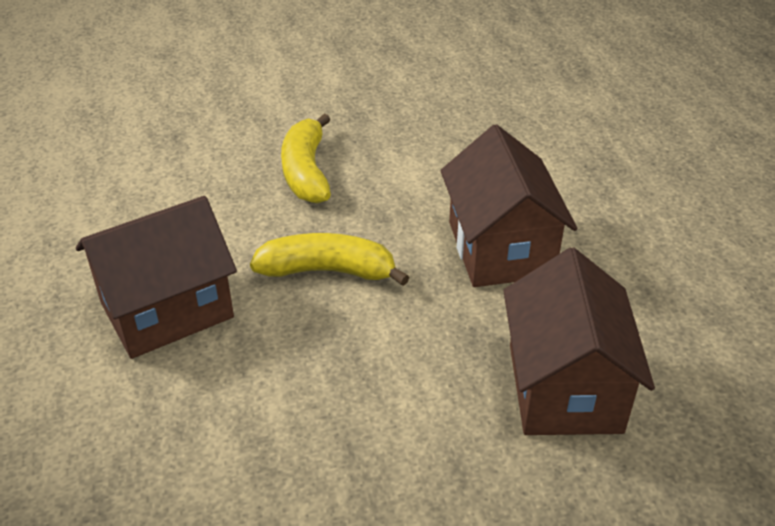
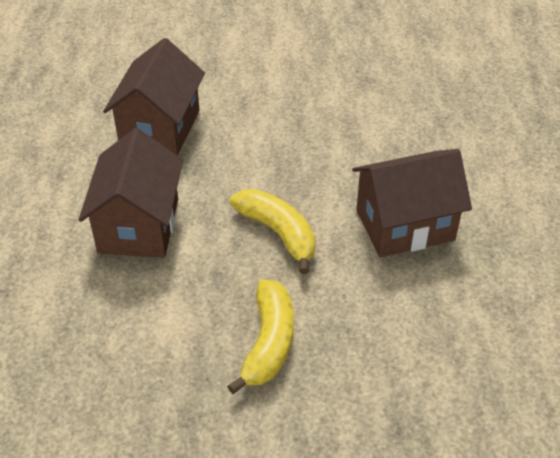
camera: 165 degrees left, 5 degrees up
yellow banana [250,233,410,286] -> yellow banana turned 150 degrees counterclockwise [230,189,316,274]

